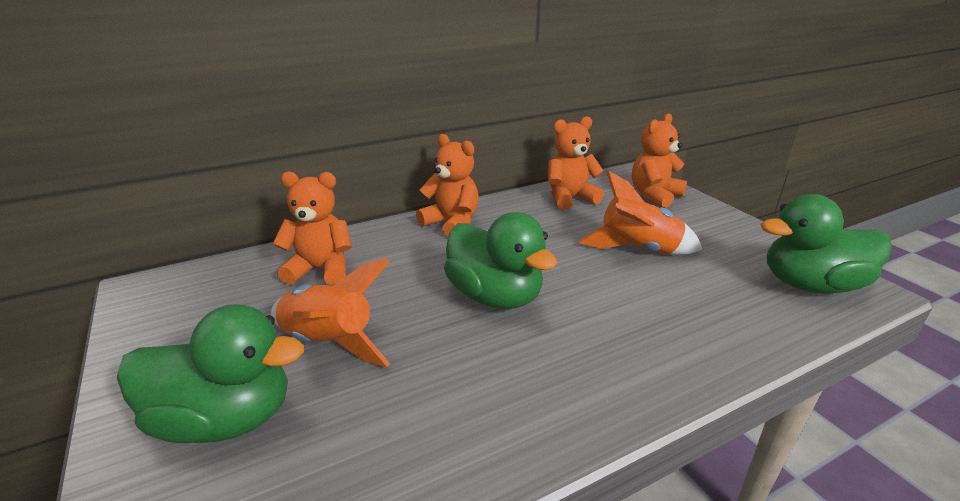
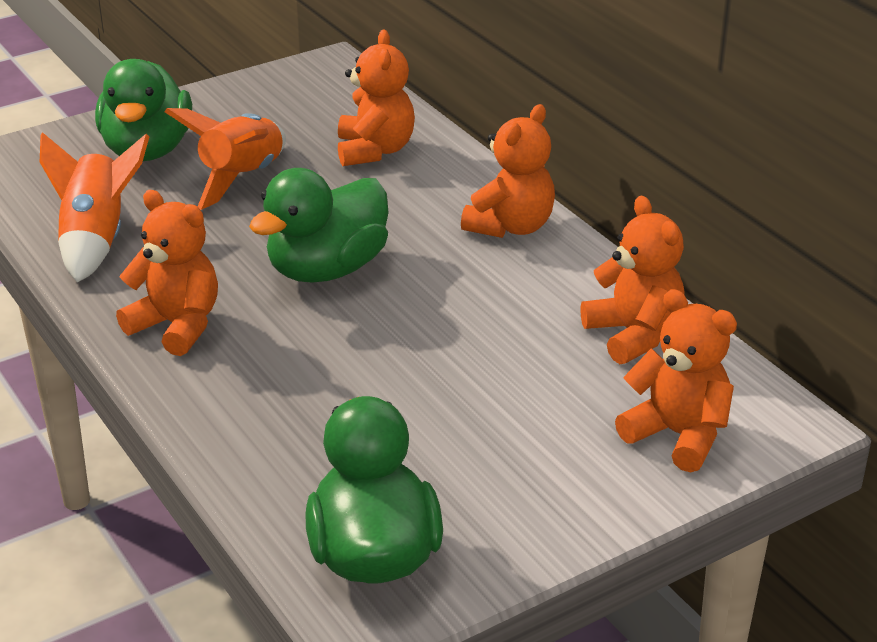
camera: 85 degrees right, 5 degrees up
orange rocket [579,171,702,255] -> orange rocket moved to [40,132,149,282]
none -> orange teddy bear [116,190,218,356]

